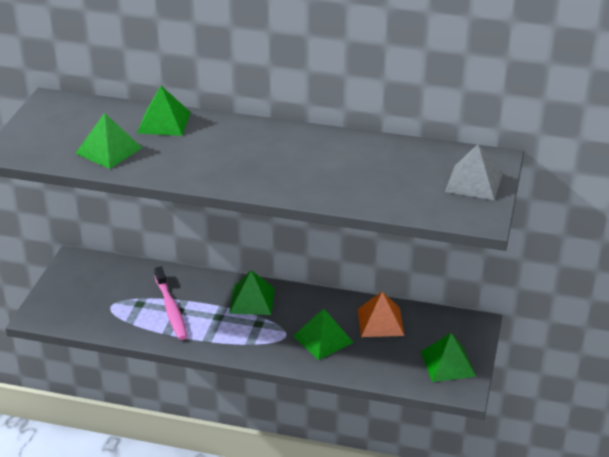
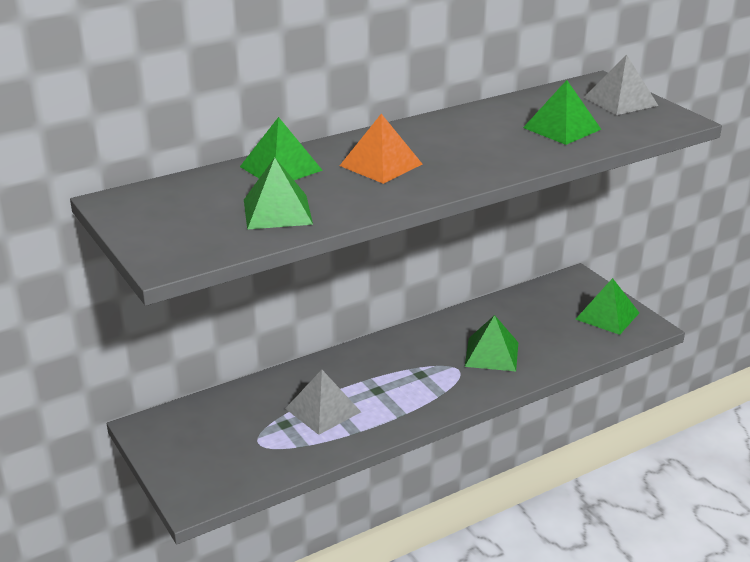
camera: 45 degrees left, 5 degrees down
pink toothbrush [154,267,187,340] -> grey pyramid [285,370,361,435]
green pyramid [229,270,275,315] -> green pyramid moved to [523,80,602,145]
orange pyramid [358,291,404,337] -> orange pyramid moved to [340,114,422,184]

